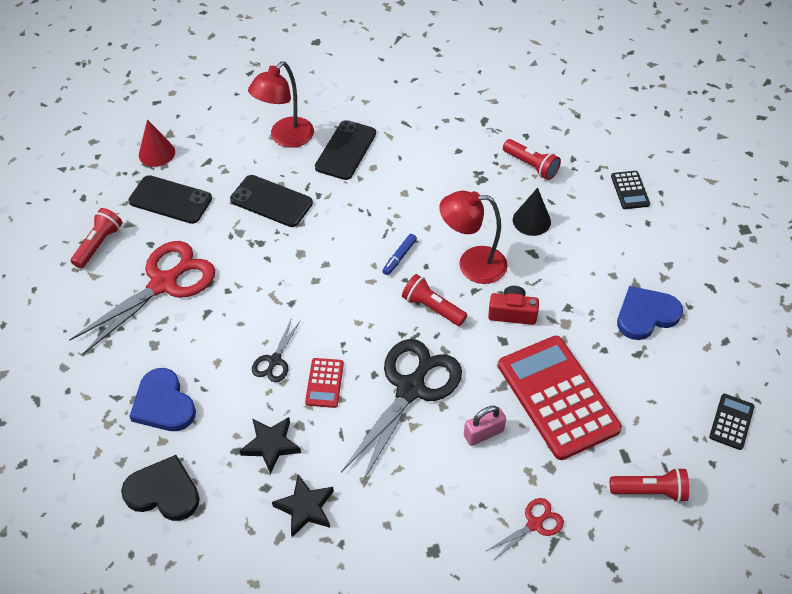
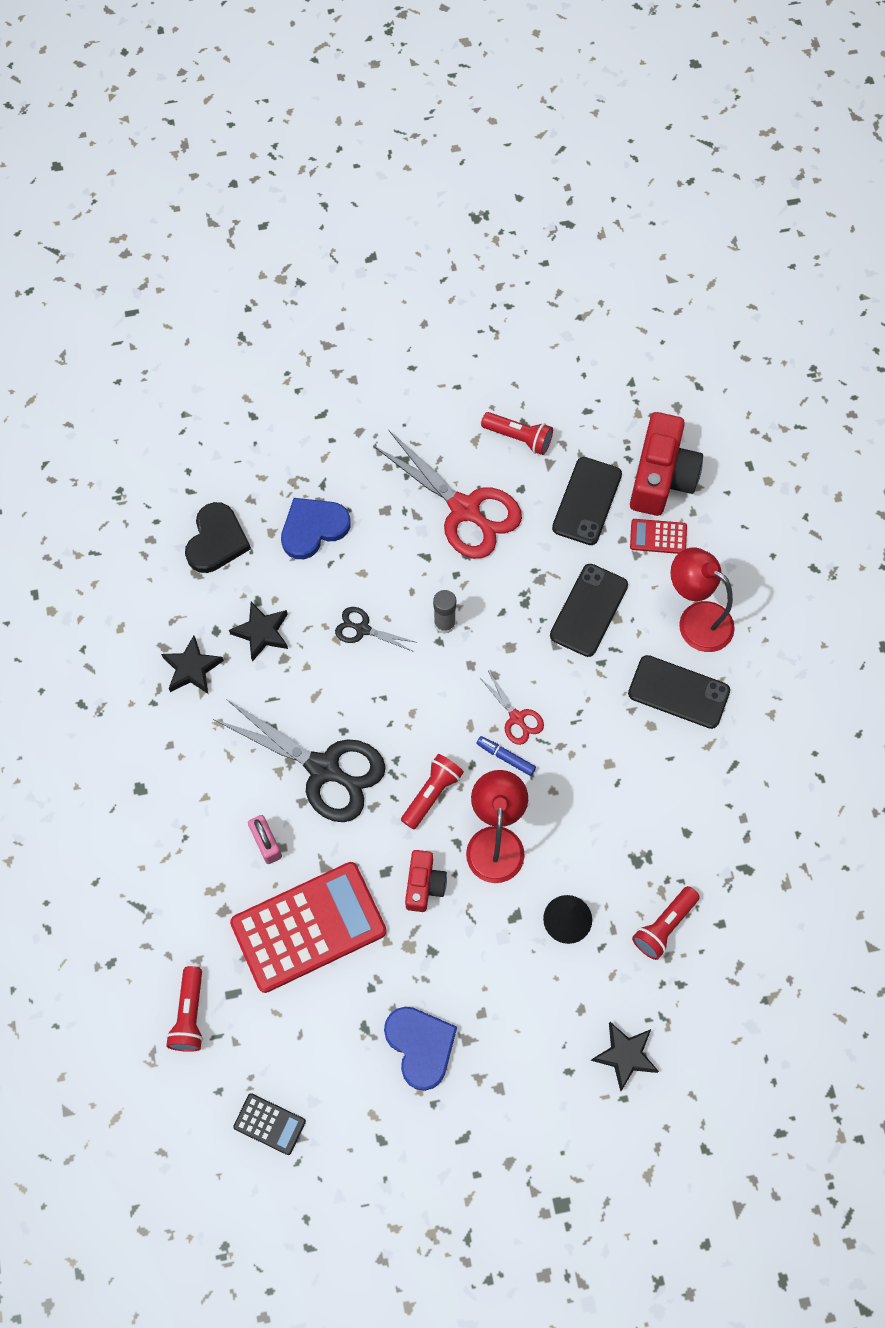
camera: 90 degrees right, 15 degrees up
red cone [139,119,175,167] -> red camera [630,412,703,516]
red calculator [305,358,344,408] -> red calculator moved to [630,519,687,554]
red scissors [485,498,564,561] -> red scissors moved to [479,671,544,745]
black calculator [611,171,650,209] -> black star [591,1022,659,1092]
none -> grey glue stick [433,590,456,634]

